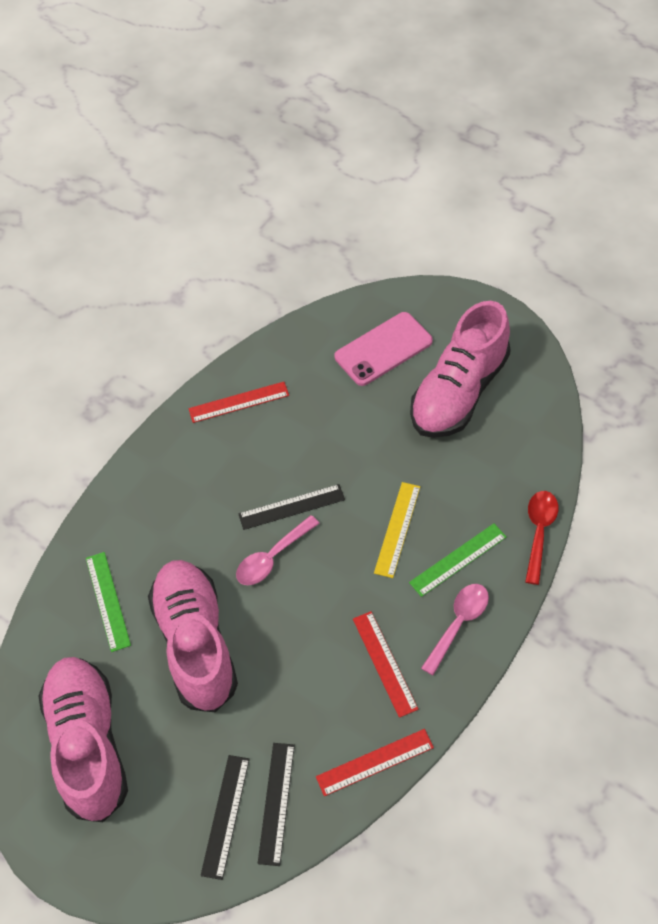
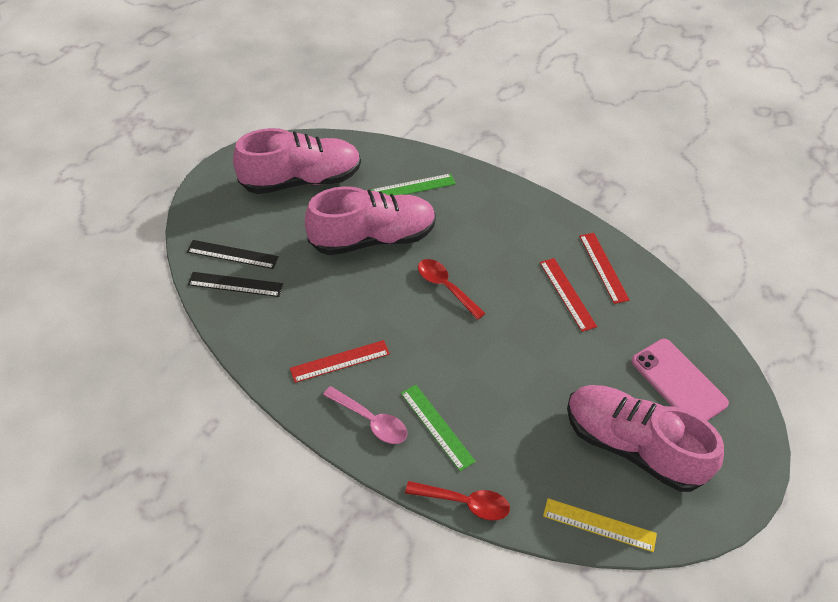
camera: 85 degrees right, 5 degrees down
pink spoon [236,515,320,585] -> red spoon [418,259,486,320]
black ruler [239,484,345,530] -> none
red ruler [316,729,434,796] -> red ruler moved to [540,258,597,332]
yellow ruler [374,482,420,578] -> yellow ruler moved to [543,498,657,552]

